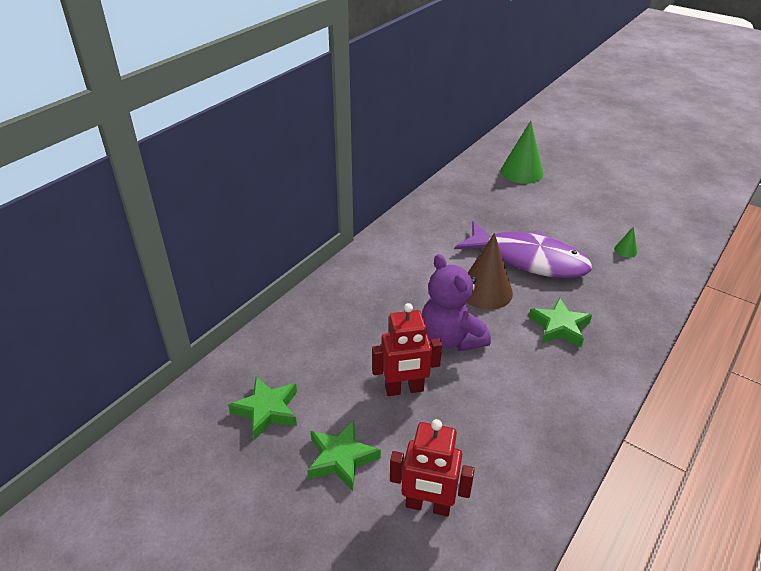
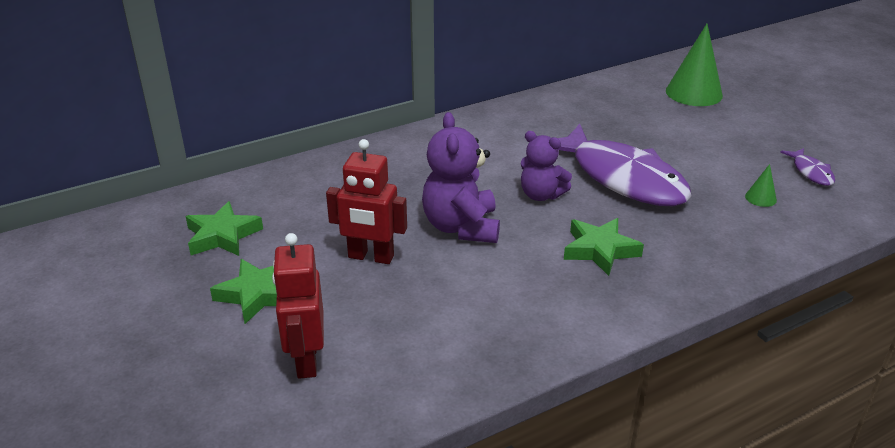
camera: 25 degrees right, 5 degrees down
red robot [390,419,475,516] -> red robot turned 45 degrees clockwise [272,233,324,379]
brown cone [467,233,513,310] -> purple teddy bear [521,131,572,201]
none -> purple fish [780,148,835,186]

